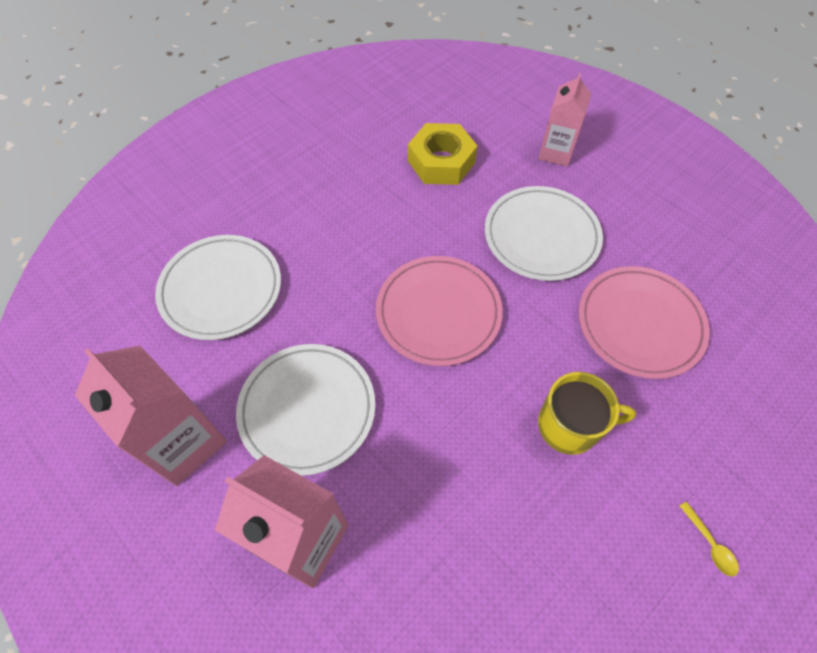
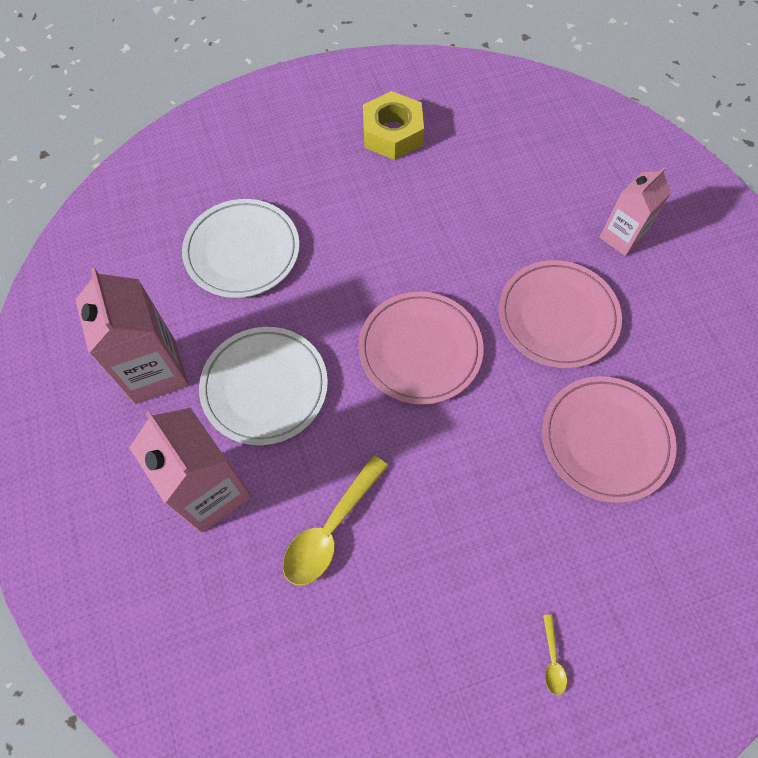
camera: 25 degrees right, 5 degrees up
yellow nut [408,123,477,185] -> yellow nut moved to [363,91,424,160]
white plate [485,186,603,281] -> pink plate [499,260,622,368]
yellow mug [538,372,636,455] -> none
none -> yellow spoon [283,455,388,585]

